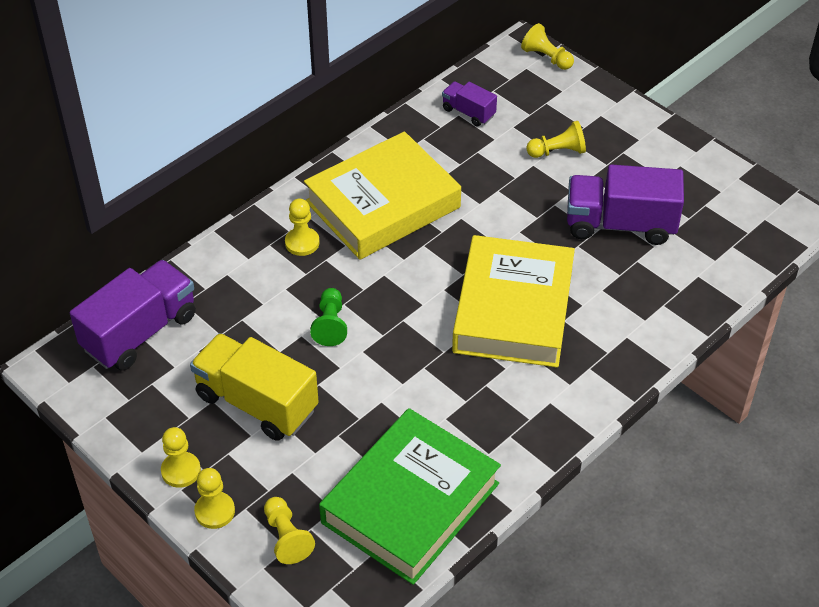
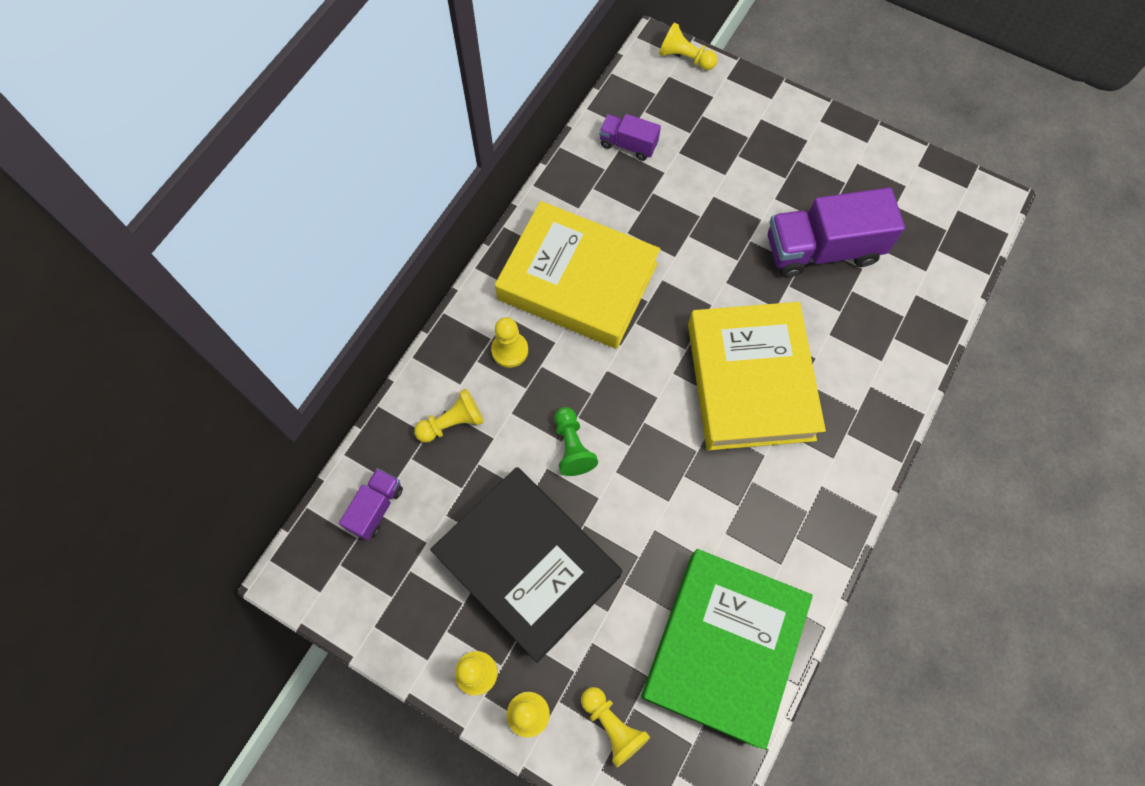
camera: 15 degrees left, 20 degrees up
purple truck [70,260,196,371] -> purple truck [339,468,403,541], size x0.52
yellow truck [190,333,319,441] -> black book [430,467,622,663]
yellow book [304,131,461,260] -> yellow book turned 75 degrees clockwise [495,201,660,349]
yellow pawn [526,121,586,158] -> yellow pawn moved to [414,389,484,443]

